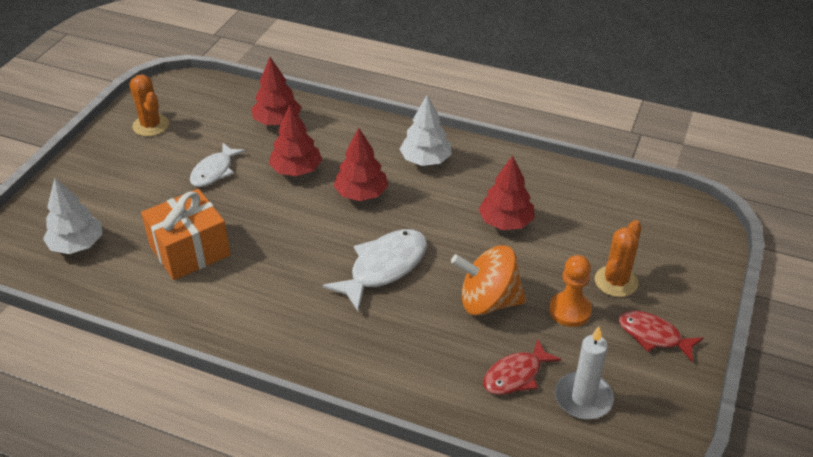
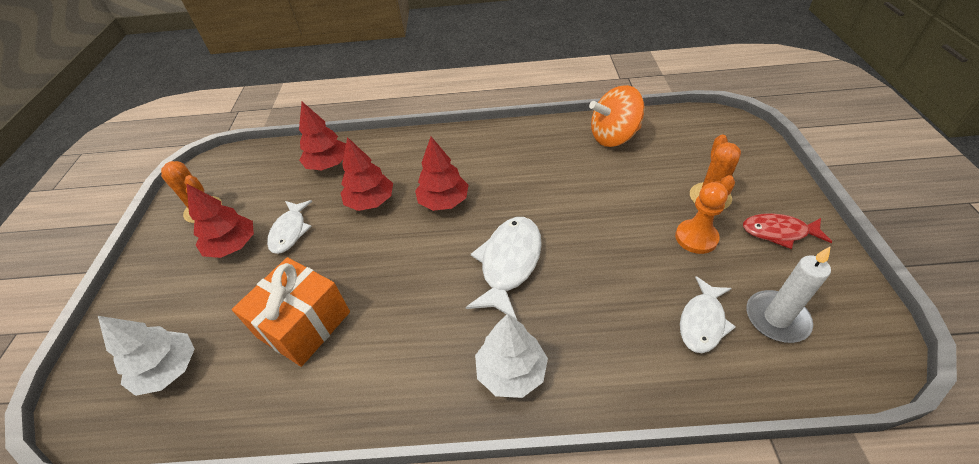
camera: 20 degrees left, 5 degrees up
white tree [400,95,452,166] -> white tree moved to [475,314,548,398]
orange spinning top [451,245,526,315] -> orange spinning top moved to [589,85,645,147]
red tree [478,155,535,230] -> red tree moved to [187,184,254,258]
red fish [483,339,561,395] -> white fish [680,276,736,353]

